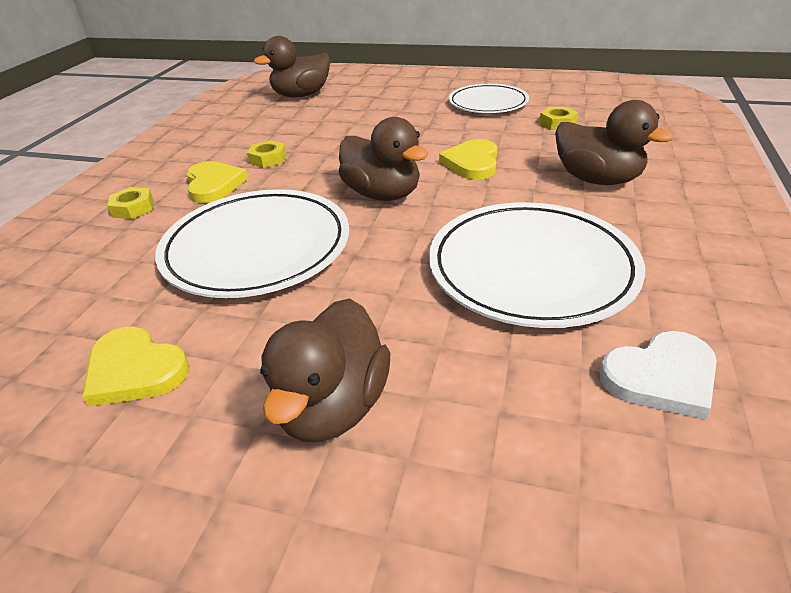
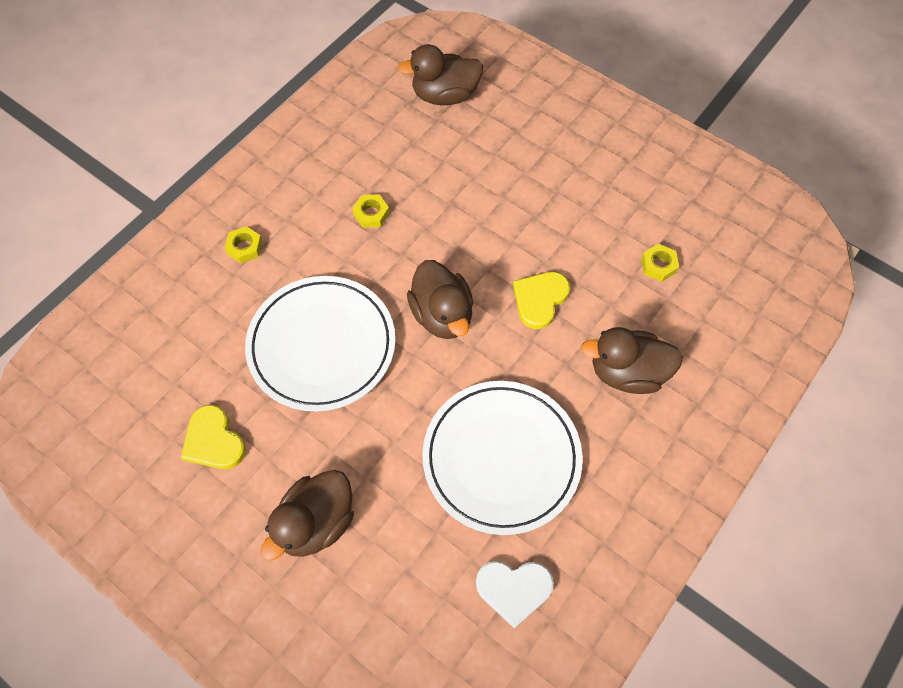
camera: 20 degrees right, 25 degrees up
yellow heart [186,161,248,203] -> none
white plate [449,84,529,113] -> none
brown duck [555,100,674,185] -> brown duck turned 120 degrees clockwise [581,327,683,394]

